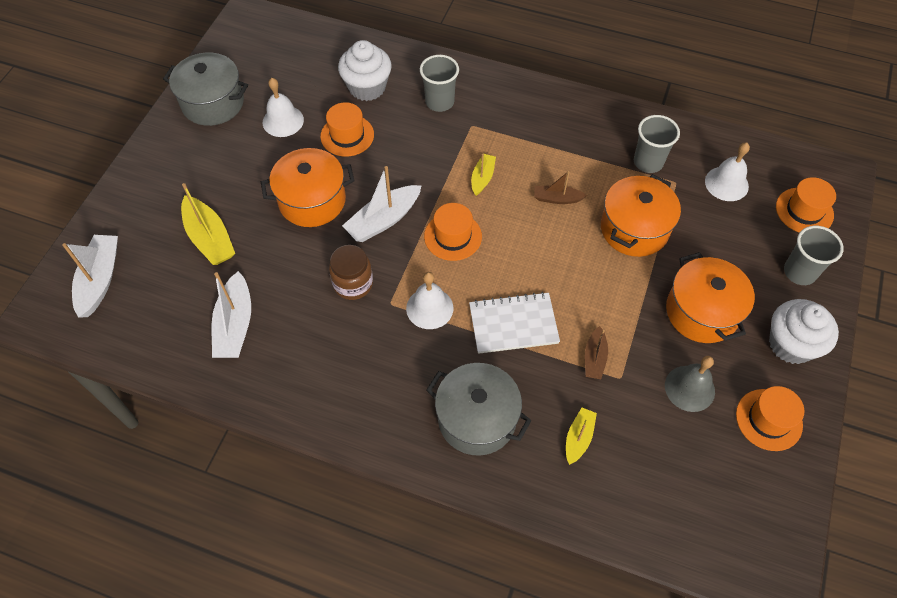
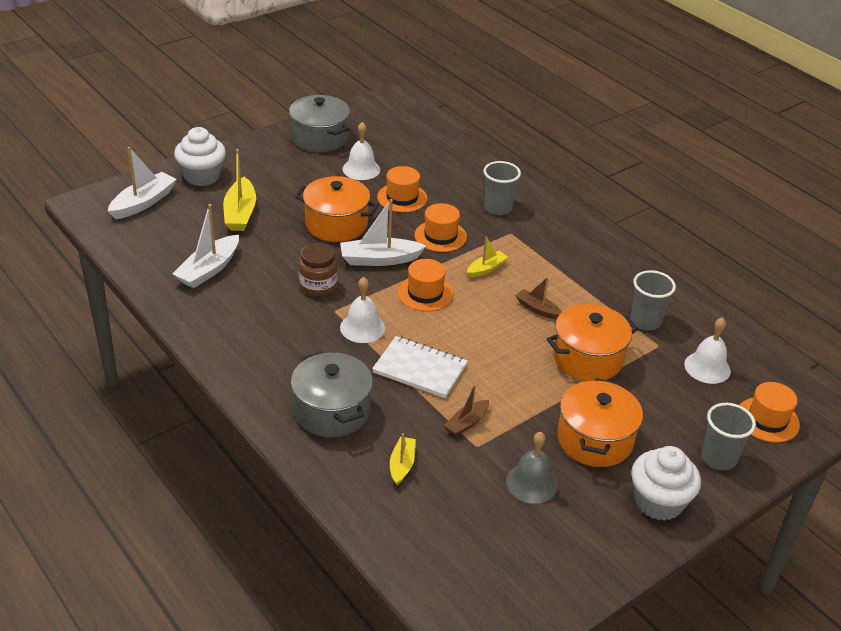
camera: 30 degrees right, 20 degrees down
white cupcake [338,40,392,101] -> white cupcake moved to [174,127,226,186]
yellow boat [566,408,597,465] -> yellow boat turned 45 degrees counterclockwise [390,433,416,485]
orange hat [736,386,804,451] -> orange hat moved to [415,203,467,252]

